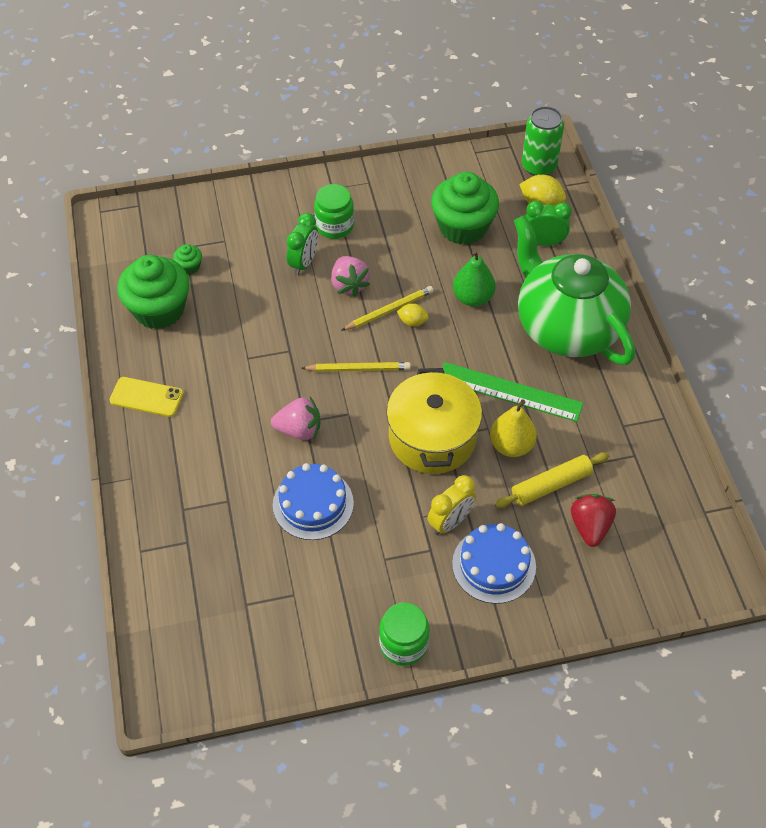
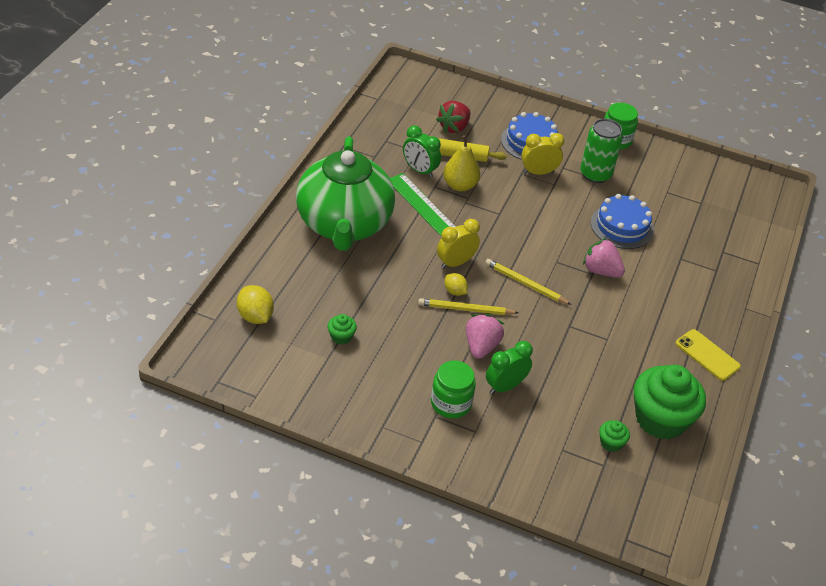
camera: 150 degrees left, 10 degrees down
yellow pot [386,368,482,474] -> none
green cupcake [431,172,499,245] -> green cupcake [328,314,357,345], size x0.42
green pear [453,250,496,306] -> none
green can [522,106,564,176] -> green can moved to [580,119,623,183]
green clock [525,201,572,246] -> green clock moved to [403,125,441,178]
none -> yellow clock [437,219,480,269]

